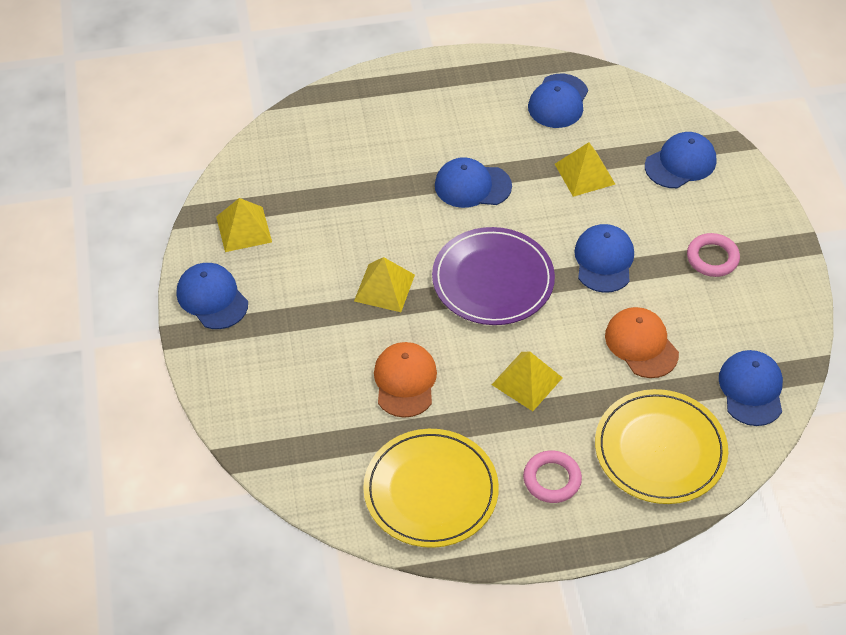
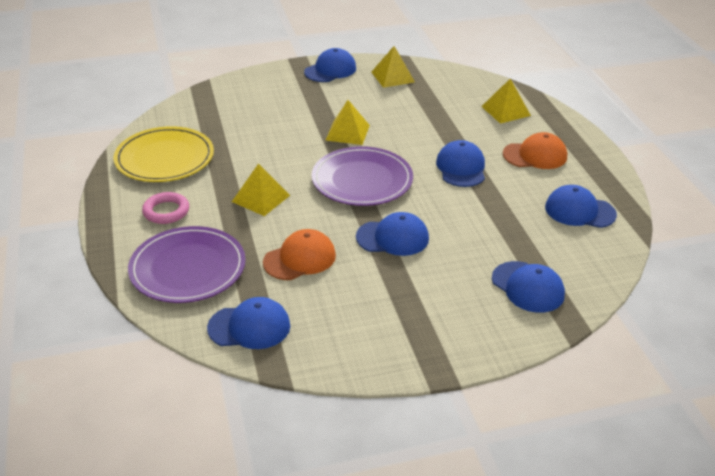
camera: 85 degrees right, 15 degrees down
orange cap [374,342,437,418] -> orange cap moved to [503,132,567,169]
yellow pyramid [555,142,615,197] -> yellow pyramid moved to [481,79,531,124]
yellow plate [595,389,728,504] -> purple plate [128,226,246,303]
pink ring [687,233,740,277] -> none

